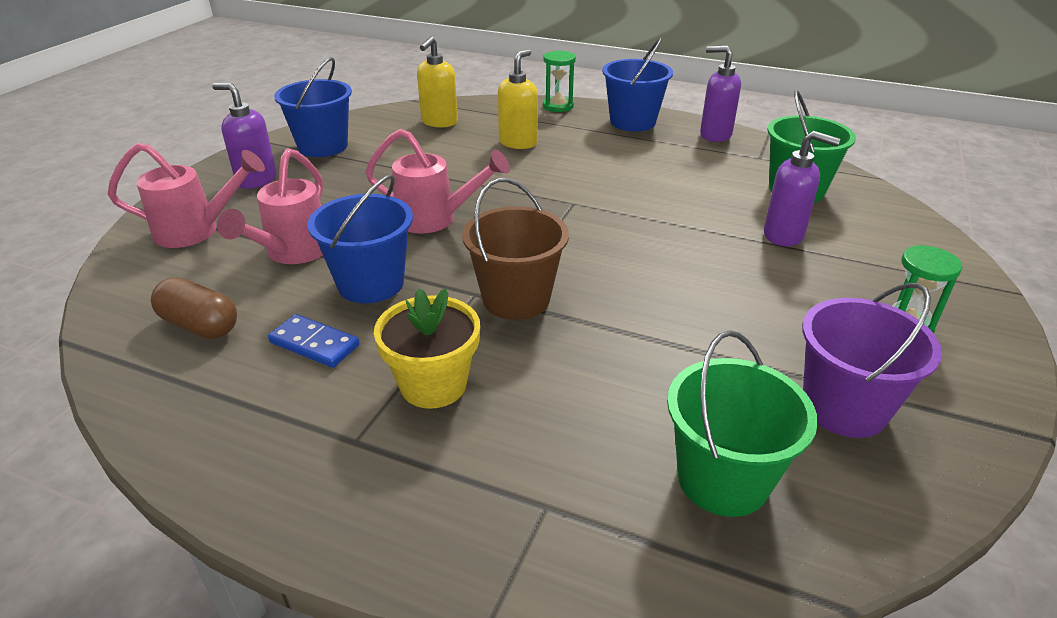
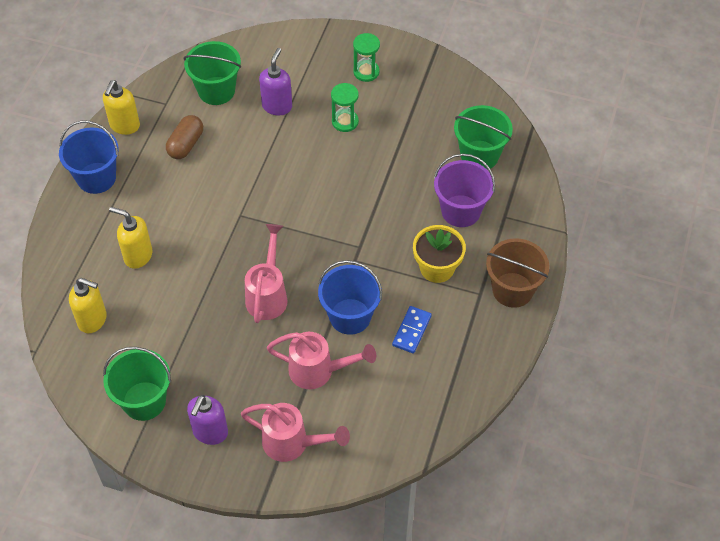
camera: 95 degrees left, 20 degrees up
pink watering can [108,143,265,248] -> pink watering can turned 120 degrees clockwise [241,403,350,462]
brown capsule [151,277,237,339] -> brown capsule moved to [166,115,203,159]
blue bucket [274,57,352,157] -> green bucket [103,347,171,421]
brown bucket [462,178,569,320] -> brown bucket moved to [486,238,549,308]
green hourglass [543,50,576,112] -> green hourglass moved to [331,83,359,132]
purple soap dispenser [700,46,741,142] -> yellow soap dispenser [103,80,140,135]
purple bucket [802,283,942,438] -> purple bucket moved to [434,154,495,227]

